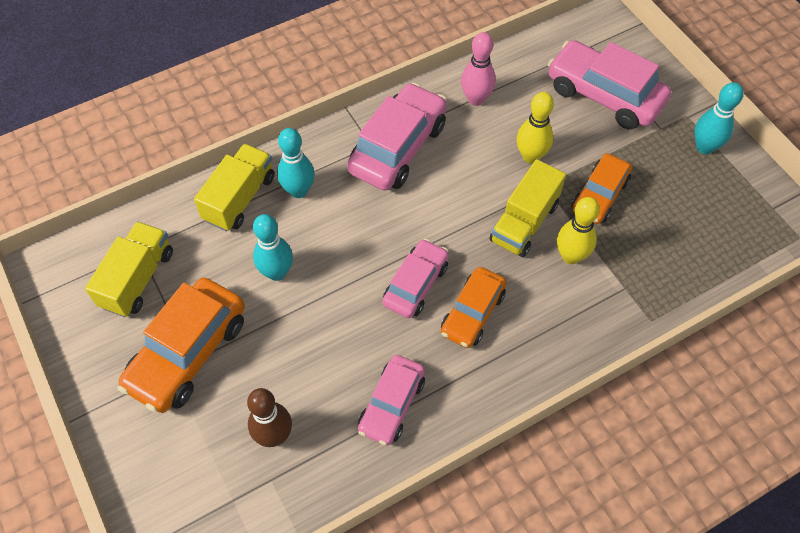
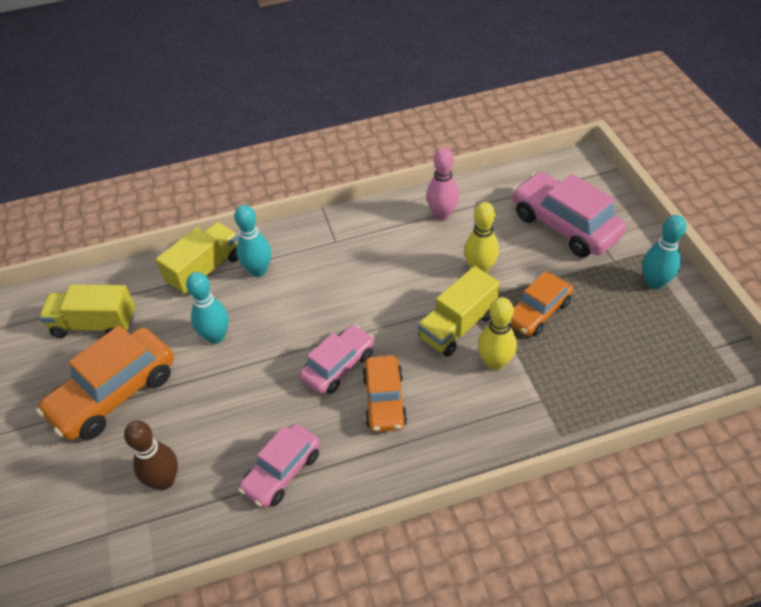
camera: 15 degrees right, 10 degrees down
yellow truck [85,221,173,317] -> yellow truck turned 120 degrees counterclockwise [39,285,135,338]
pink car [347,83,447,190] -> none
orange car [441,267,506,348] -> orange car turned 45 degrees counterclockwise [362,355,407,432]

